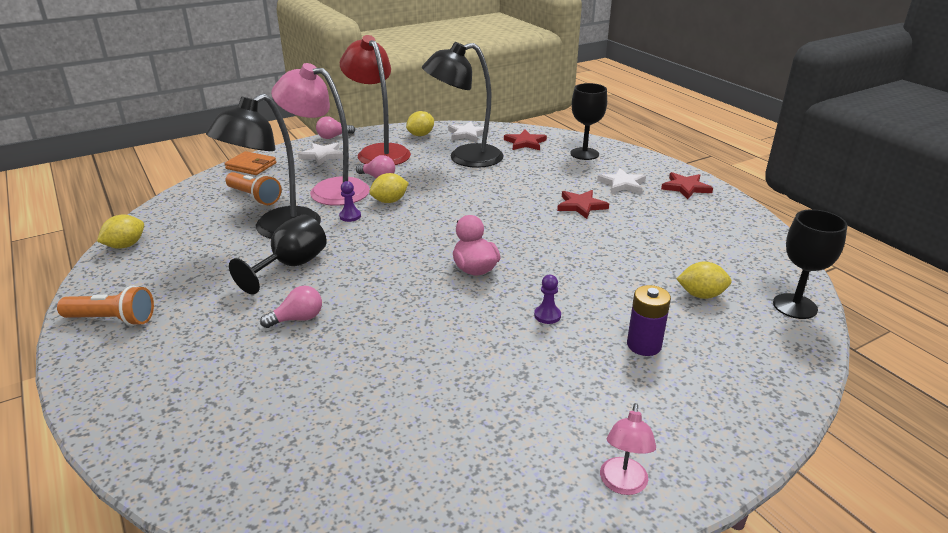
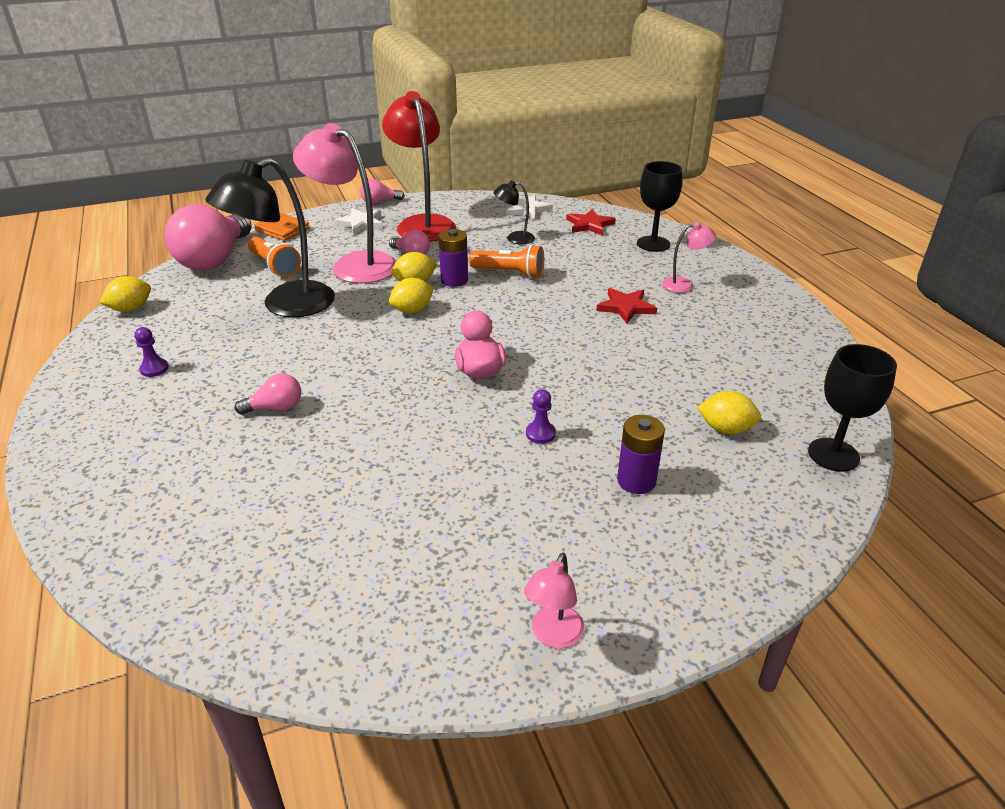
camera: 10 degrees right, 5 degrees up
orange flashlight [57,286,154,326] -> orange flashlight moved to [469,244,544,278]
black goblet [229,214,326,295] -> none
purple pawn [339,181,361,222] -> purple pawn moved to [134,327,169,377]
yellow lemon [406,111,434,136] -> yellow lemon moved to [389,278,434,313]
black lamp [422,42,504,168] -> black lamp [494,181,535,245], size x0.46
white star [597,168,646,194] -> pink lamp [662,222,716,293]
red star [661,172,713,199] -> none
none -> pink light bulb [165,204,252,270]
none -> purple battery [439,229,468,287]

